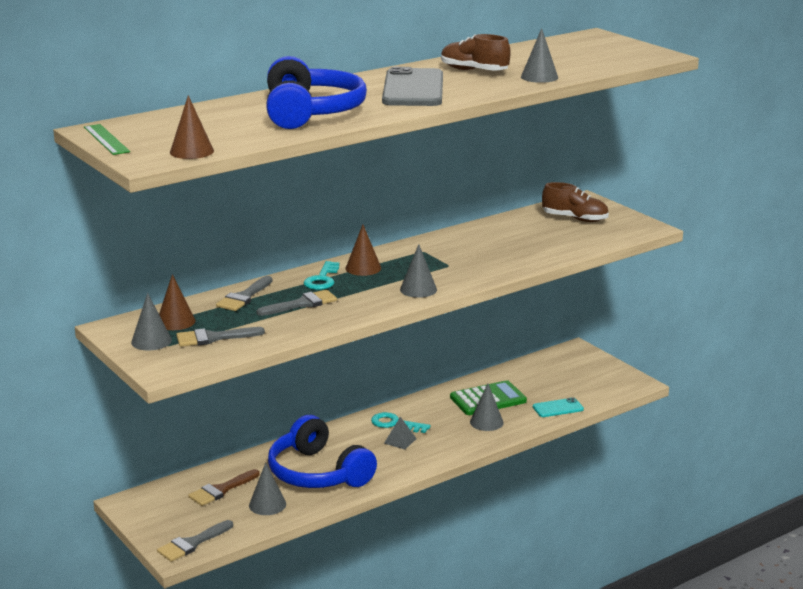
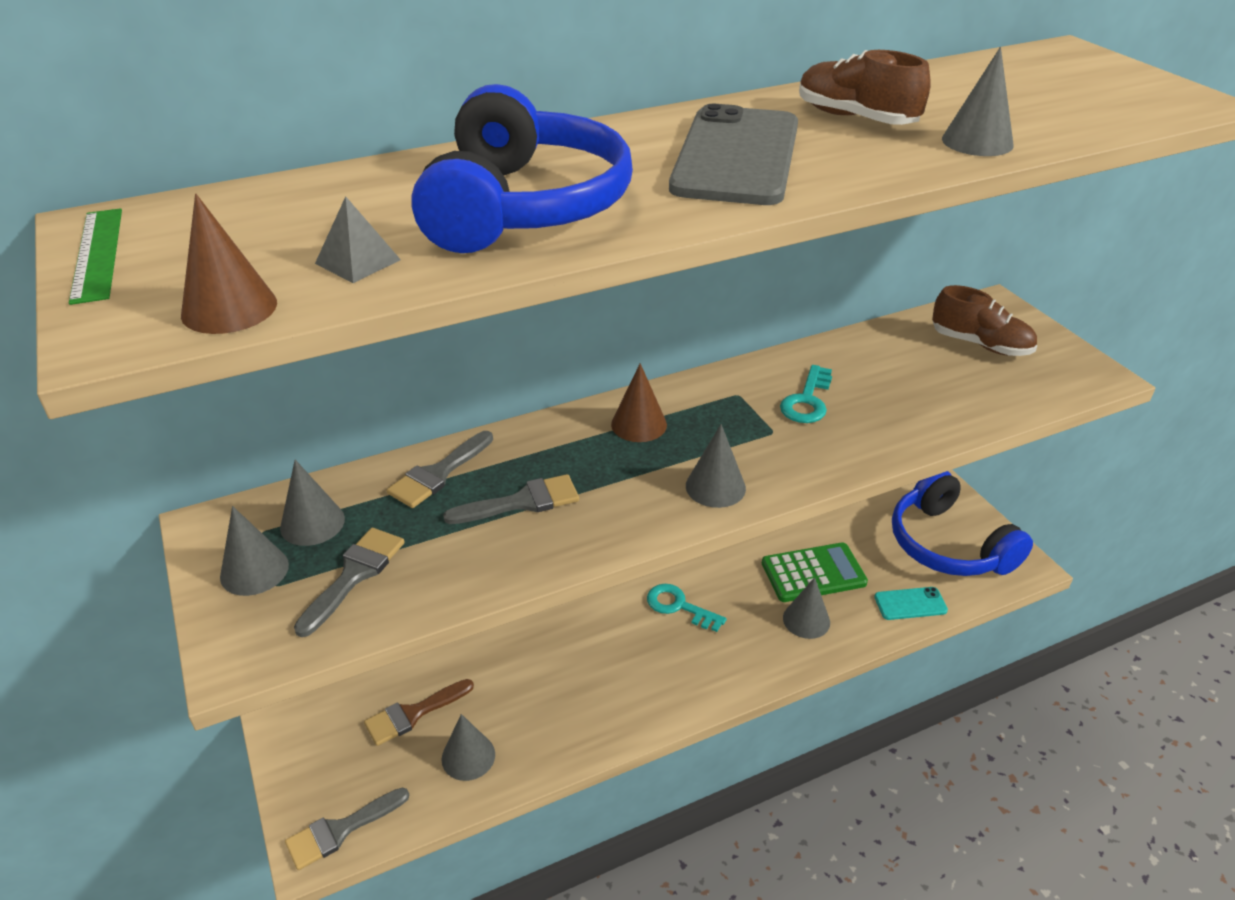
camera: 10 degrees right, 15 degrees up
brown cone [159,274,196,330] -> grey cone [280,460,345,546]
grey brush [176,327,265,347] -> grey brush turned 120 degrees clockwise [294,528,405,637]
blue headphones [268,415,377,488] -> blue headphones moved to [892,471,1033,576]
turquoise key [303,261,339,290] -> turquoise key moved to [780,365,832,423]
grey pyramid [384,417,417,450] -> grey pyramid moved to [315,196,401,283]

